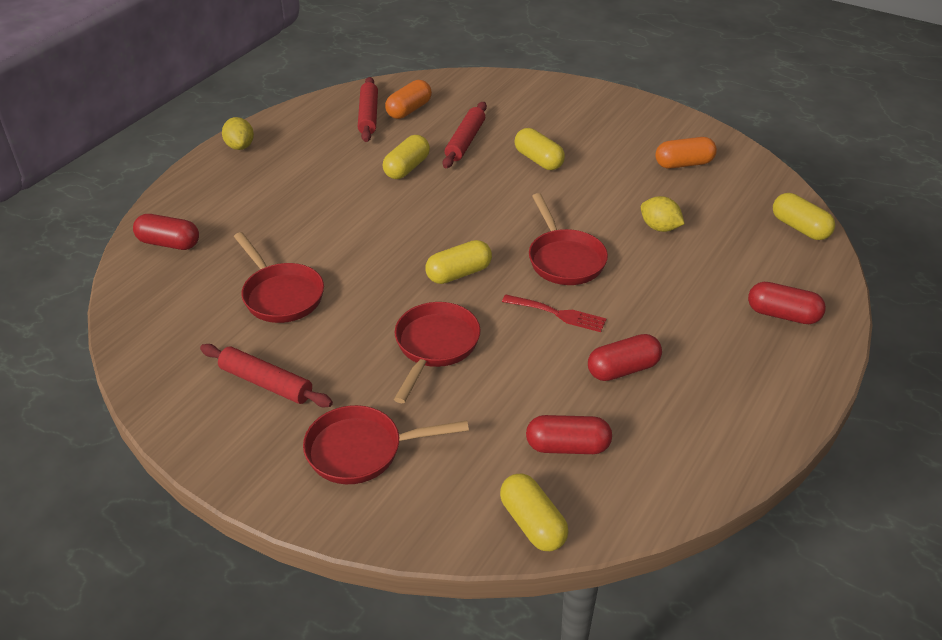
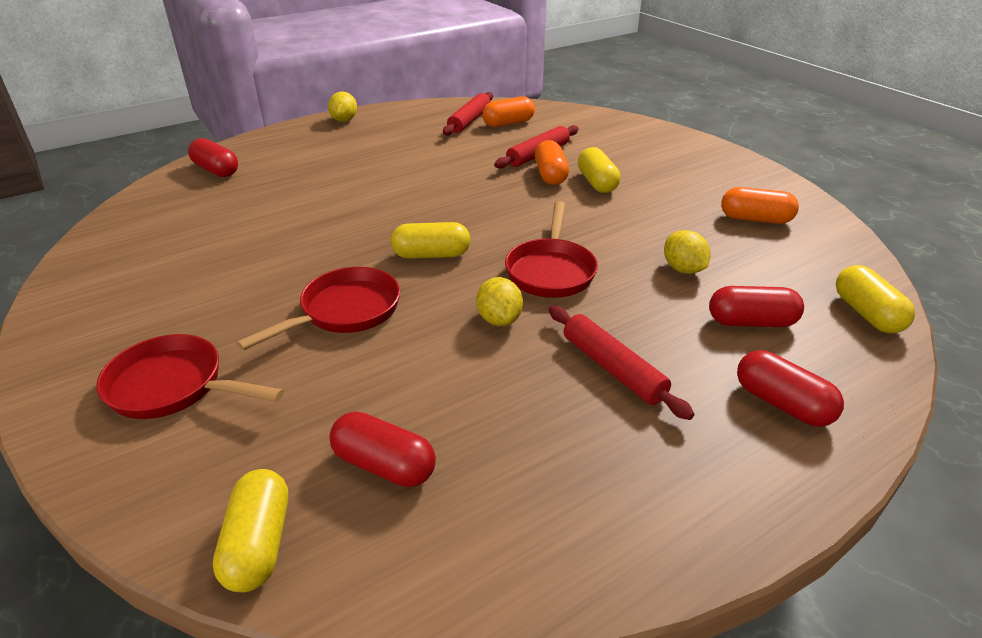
camera: 25 degrees right, 5 degrees down
red rolling pin [200,344,333,408] -> red rolling pin moved to [549,305,694,420]
red pan [234,232,324,323] -> none
yellow capsule [383,135,430,179] -> none
red fork [502,294,606,332] -> yellow lemon [477,277,523,326]
red capsule [588,334,662,381] -> red capsule moved to [709,286,804,327]
none -> orange capsule [535,140,569,185]

